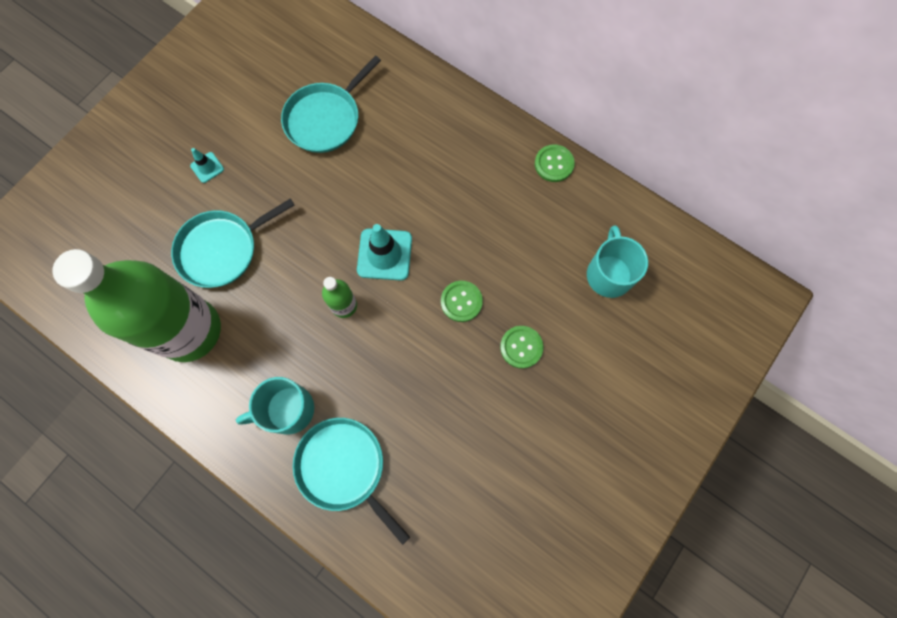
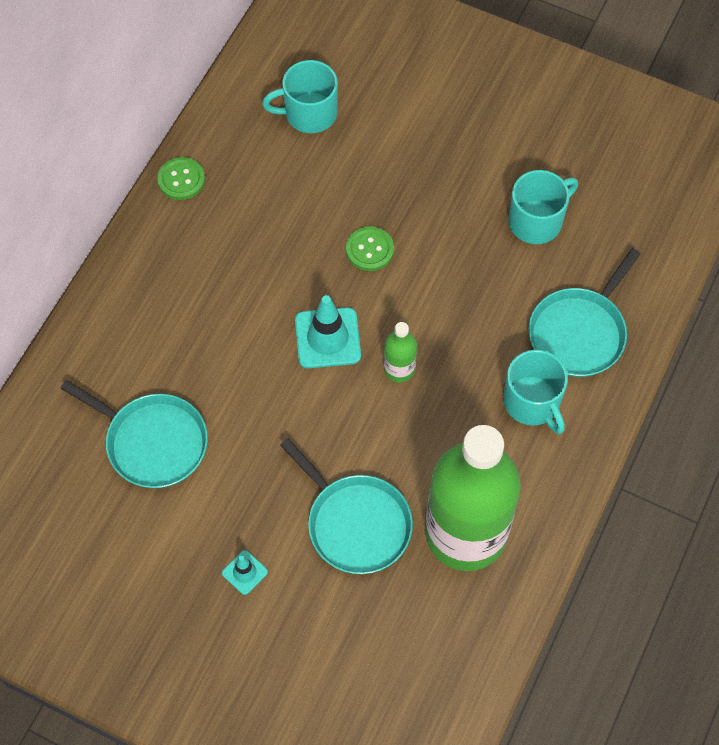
camera: 100 degrees left, 10 degrees down
green button [500,326,543,369] -> none
none -> turquoise mug [508,170,578,244]

